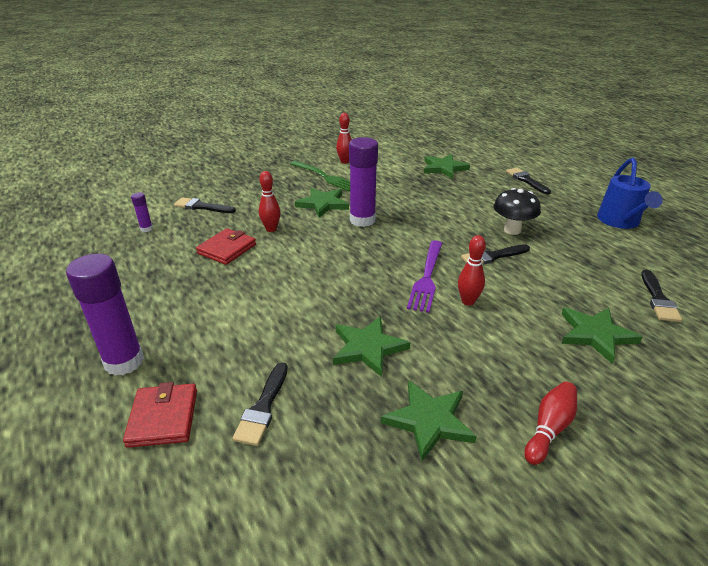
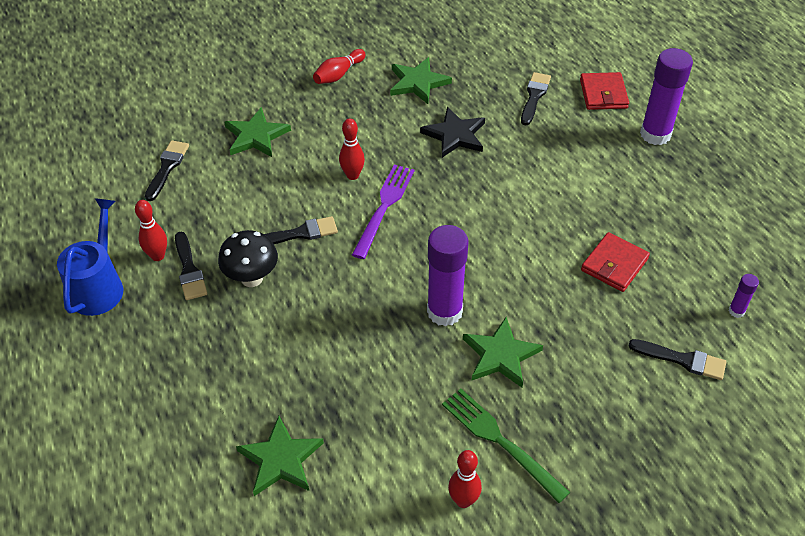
camera: 175 degrees left, 15 degrees up
red bowling pin [259,171,281,232] -> red bowling pin moved to [135,200,167,261]
green star [333,316,410,377] -> black star [420,107,485,158]
black brush [506,168,551,194] -> black brush moved to [175,232,207,300]

